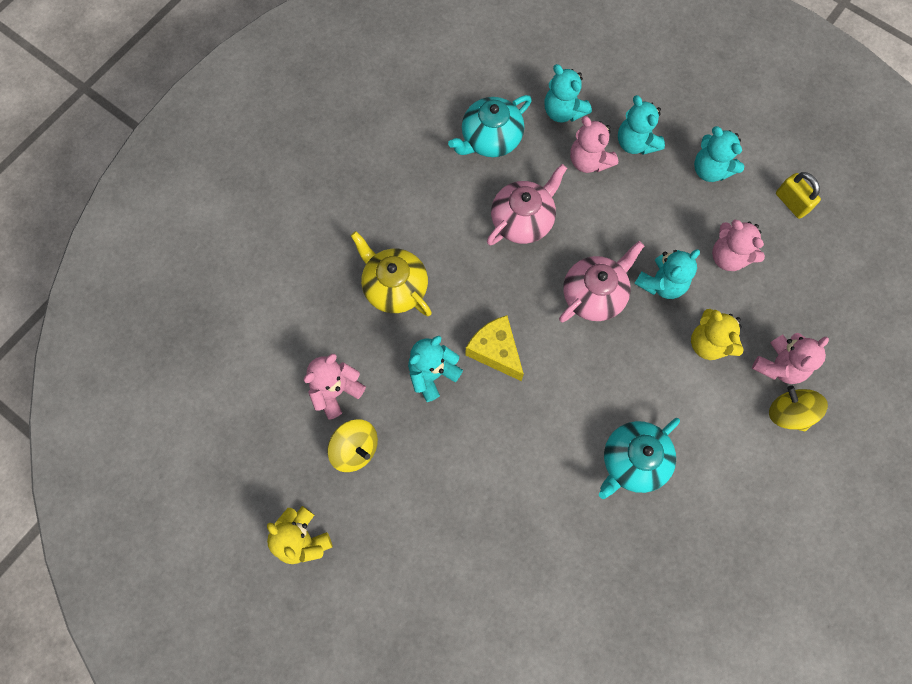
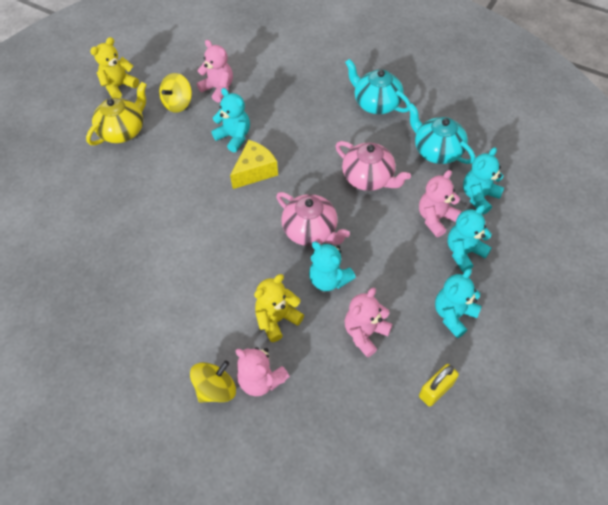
camera: 85 degrees right, 15 degrees down
yellow teapot [351,231,432,316] -> yellow teapot moved to [86,82,147,145]
turquoise teapot [599,418,680,499] -> turquoise teapot moved to [345,59,411,114]

